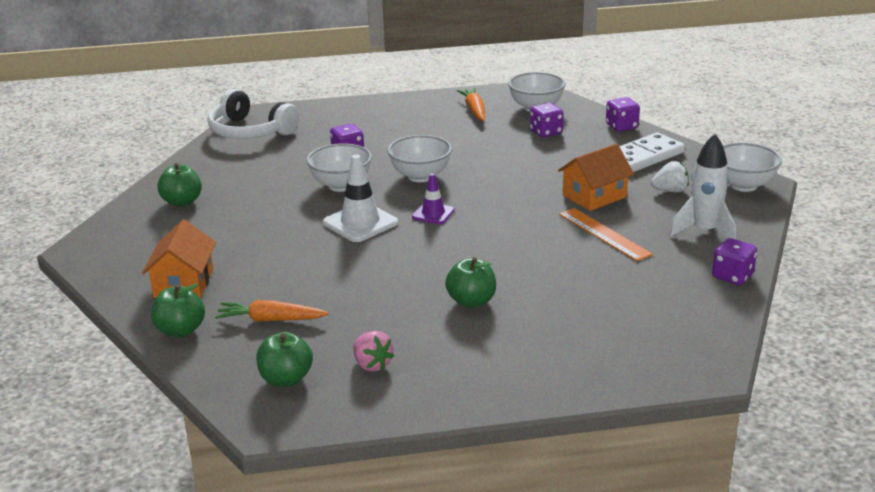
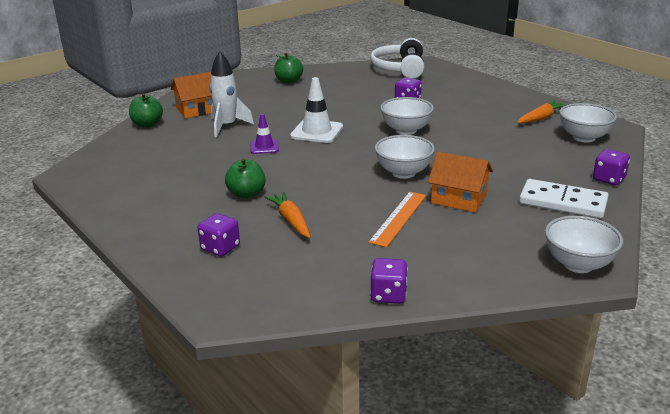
camera: 60 degrees right, 0 degrees up
orange carrot [215,300,329,322] -> orange carrot moved to [264,192,311,238]
green apple [256,332,313,387] -> none
white bowl [306,143,372,192] -> white bowl moved to [375,135,435,179]
pink strawberry [353,331,394,372] -> none
purple traffic cone [412,173,455,224] -> purple traffic cone moved to [250,114,279,154]
purple dice [530,103,564,137] -> purple dice moved to [198,213,240,257]
white strawberry [651,161,689,192] -> none
white rocket [669,134,736,239] -> white rocket moved to [209,51,254,137]

